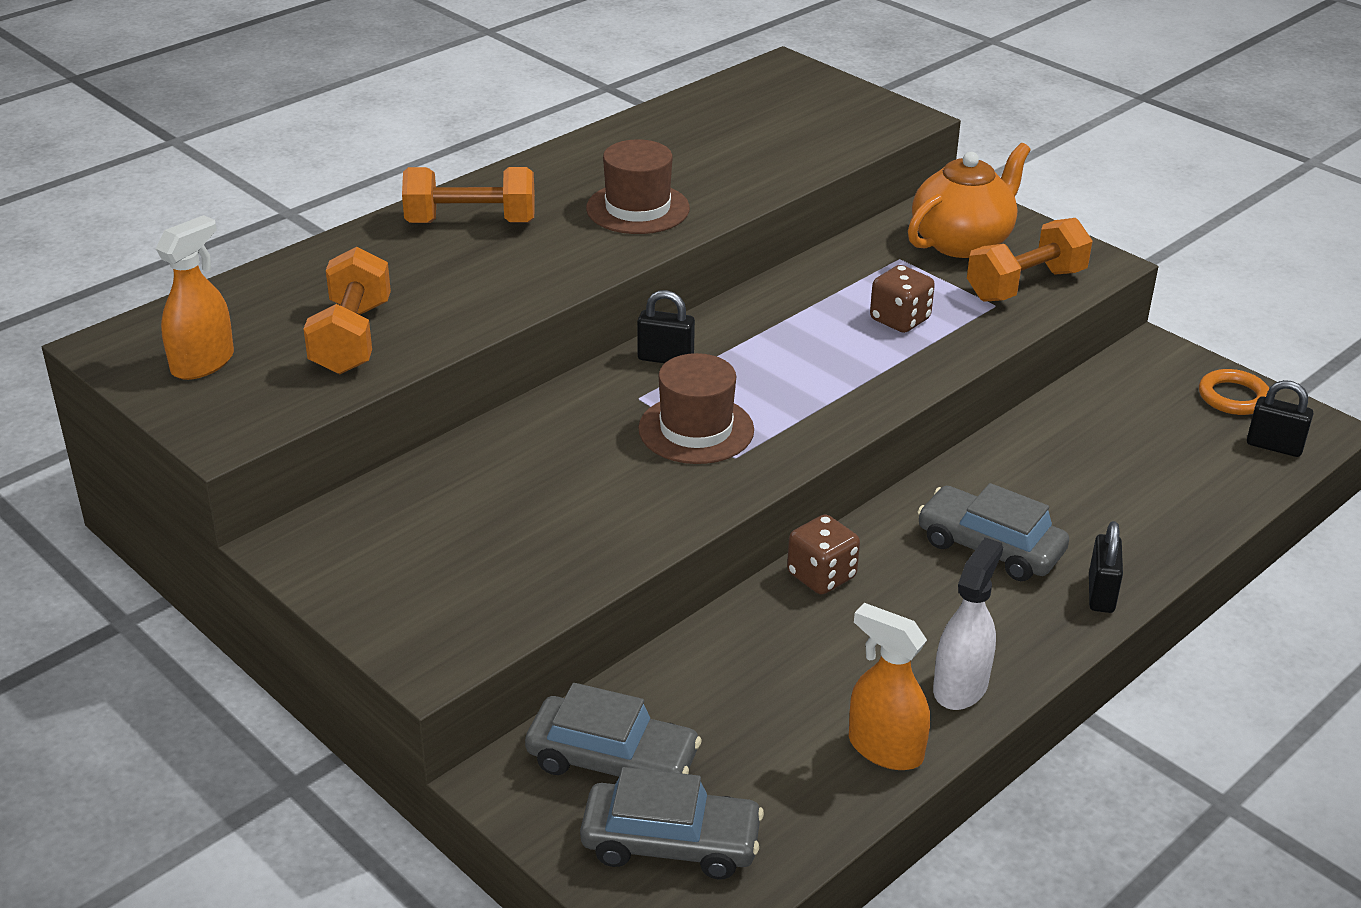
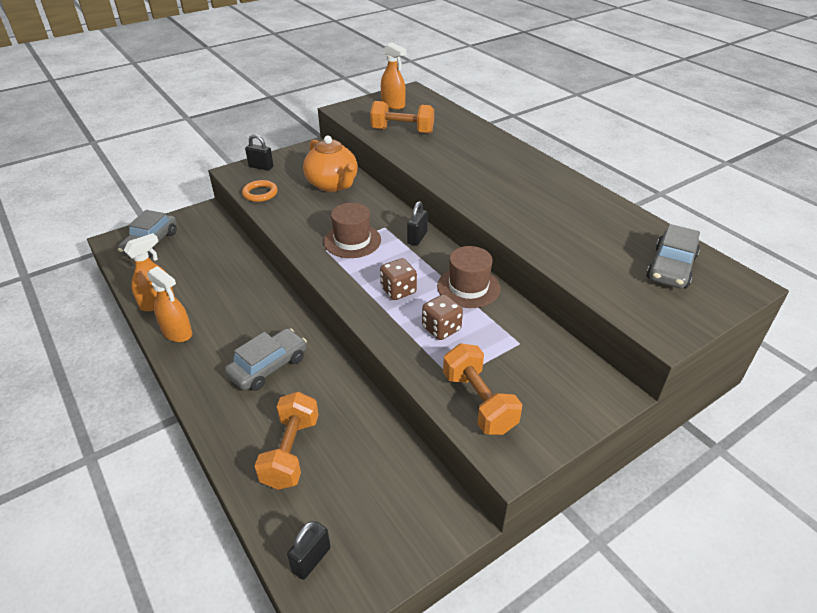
camera: 100 degrees right, 5 degrees up
orange dumbbell [402,167,535,223] -> orange dumbbell moved to [255,392,319,490]
grey car [525,683,702,777] -> grey car moved to [646,224,700,288]
brown hat [586,139,690,234] -> brown hat moved to [437,246,500,308]
brown dice [787,514,860,594] -> brown dice moved to [380,258,417,300]
orange teapot [908,143,1031,258] -> orange teapot moved to [303,136,358,192]
white spray bottle [933,537,1003,710] -> orange spray bottle [147,266,192,342]
black padlock [1089,521,1123,613] -> black padlock moved to [245,134,274,171]
orange ring [1199,369,1269,415] -> orange ring moved to [242,180,278,202]

